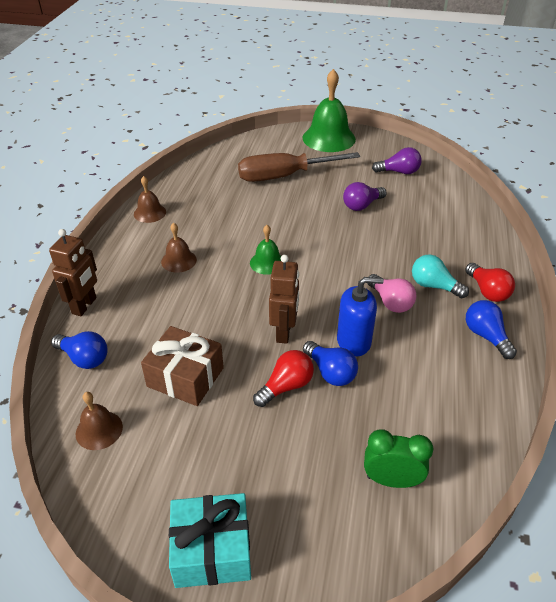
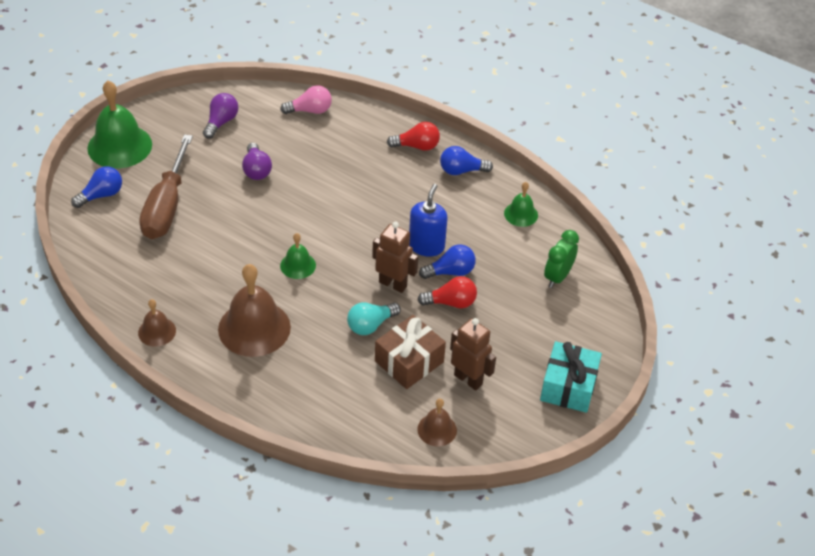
camera: 70 degrees left, 5 degrees up
brown robot [49,229,97,316] -> brown robot moved to [450,318,496,391]
blue light bulb [51,331,108,369] -> blue light bulb moved to [71,166,122,208]
brown bell [161,223,197,273] -> brown bell [218,264,291,357], size x1.93
red light bulb [253,350,314,407] -> red light bulb turned 105 degrees clockwise [418,276,477,308]
pink light bulb [367,274,417,313] -> pink light bulb moved to [280,85,332,114]
turquoise light bulb [412,254,469,298] -> turquoise light bulb moved to [347,302,401,335]
none -> green bell [504,182,538,227]

